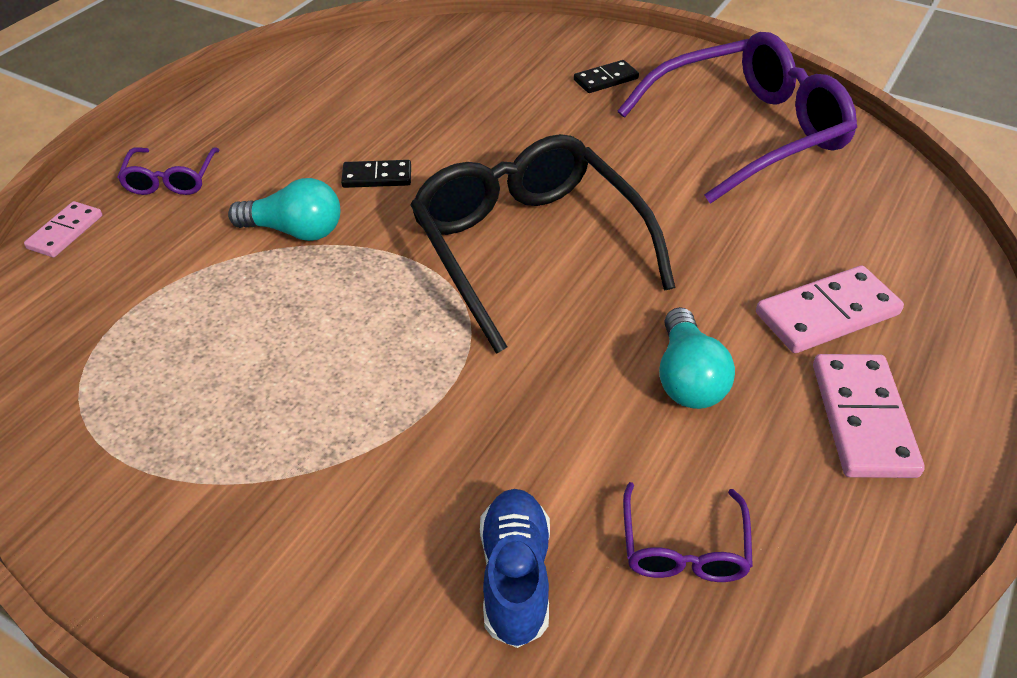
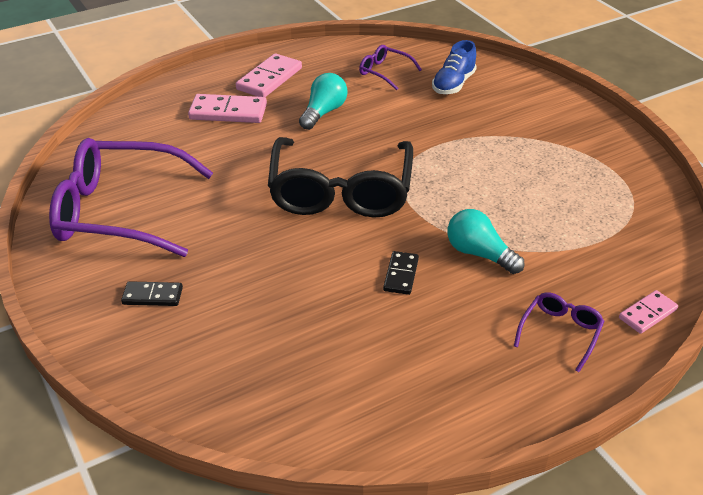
camera: 150 degrees left, 5 degrees down
black domino [341,160,411,188] -> black domino turned 75 degrees clockwise [383,251,419,295]
purple glasses [623,482,753,582] -> purple glasses turned 90 degrees counterclockwise [359,45,422,90]

